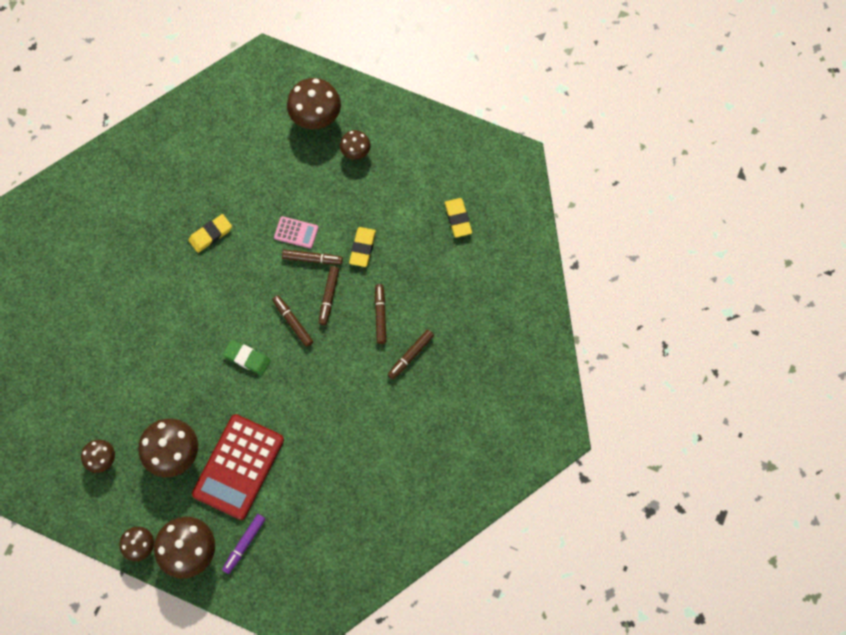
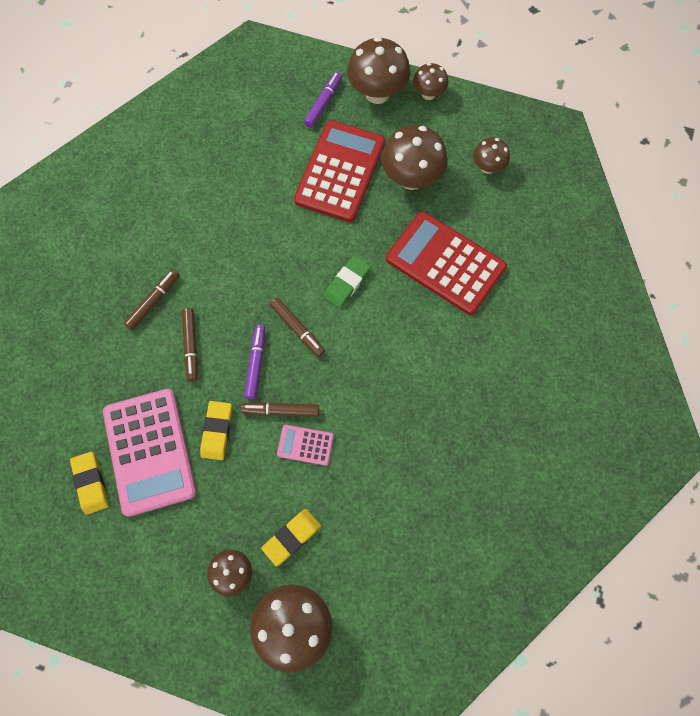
camera: 175 degrees right, 0 degrees up
yellow eraser [188,214,232,253] -> yellow eraser moved to [261,509,321,566]
green eraser [223,340,271,375] -> green eraser turned 75 degrees counterclockwise [323,255,371,308]
brown marker [319,266,339,325] -> purple marker [244,325,265,400]
none -> pink calculator [103,389,196,517]
none -> red calculator [386,212,507,315]

